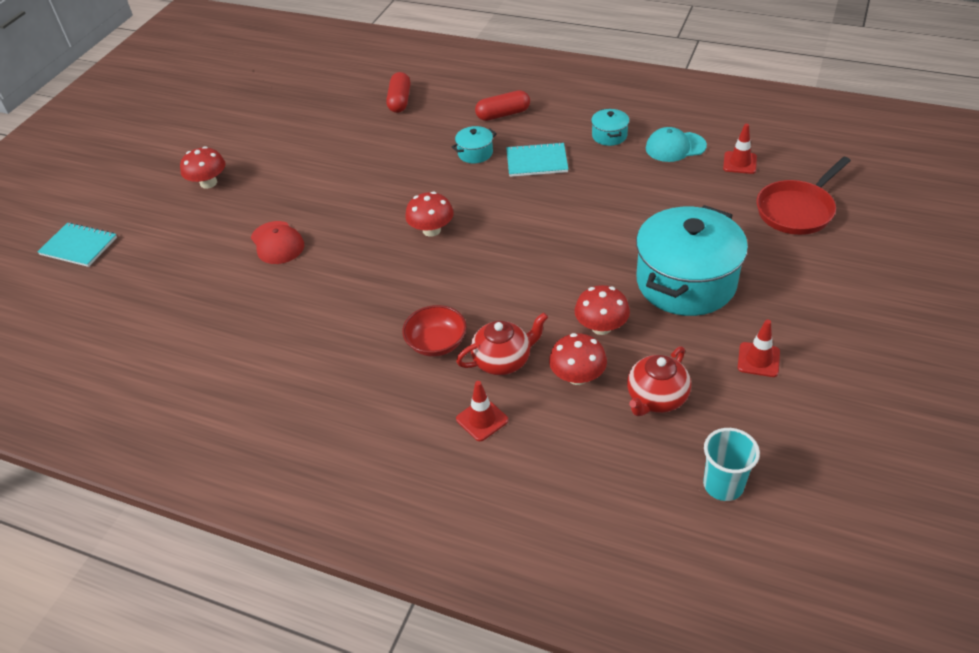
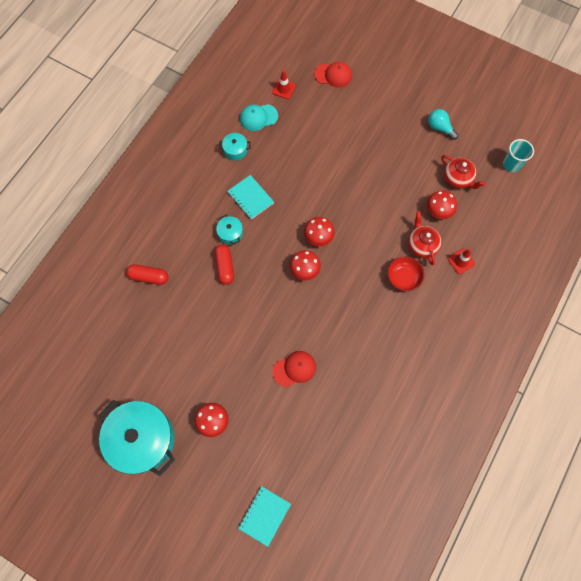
camera: 85 degrees left, 25 degrees up
red capsule [475,90,530,121] -> red capsule moved to [215,244,234,285]
turquoise notebook [506,142,568,177] -> turquoise notebook turned 45 degrees counterclockwise [227,175,274,220]
red mushroom [575,285,630,335] -> red mushroom moved to [304,217,335,246]
turquoise pot [636,205,748,316] -> turquoise pot moved to [99,400,175,476]
turquoise cap [646,127,707,162] -> turquoise cap turned 75 degrees clockwise [240,104,278,131]
red traffic cone [738,320,780,377] -> turquoise light bulb [428,109,458,140]
red pan [757,157,851,235] -> red cap [314,62,352,88]

